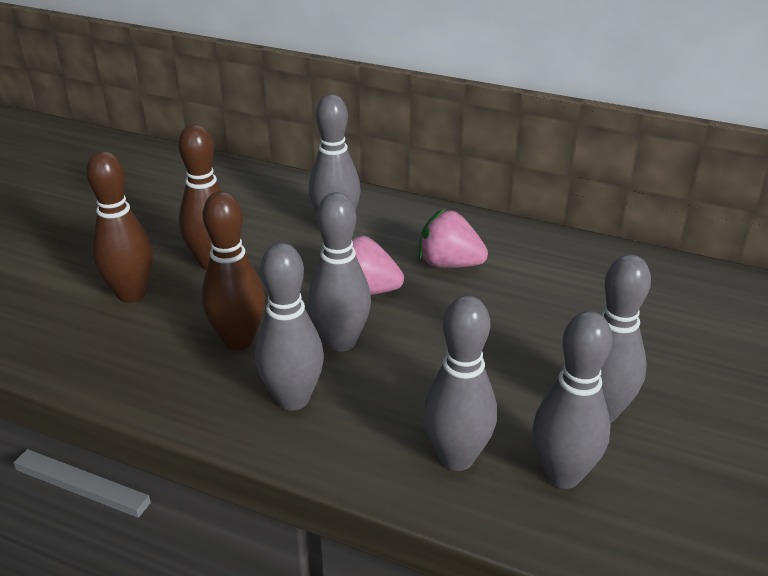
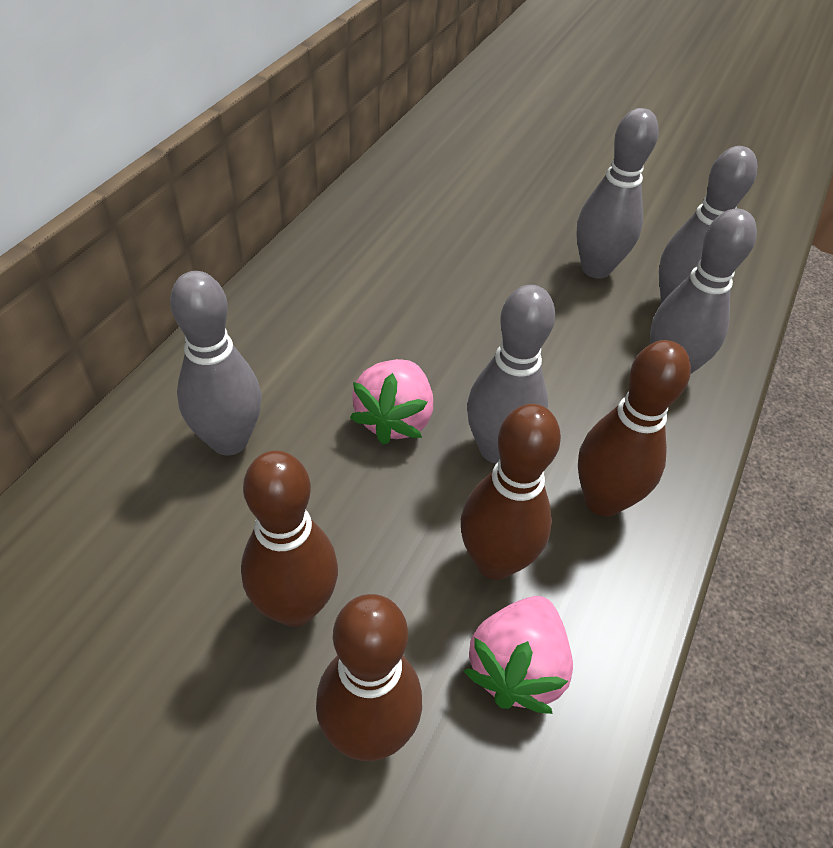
camera: 90 degrees left, 15 degrees up
grey bowling pin [255,243,324,410] -> brown bowling pin [578,340,691,517]
pink strawberry [419,209,488,268] -> pink strawberry moved to [463,596,573,714]

